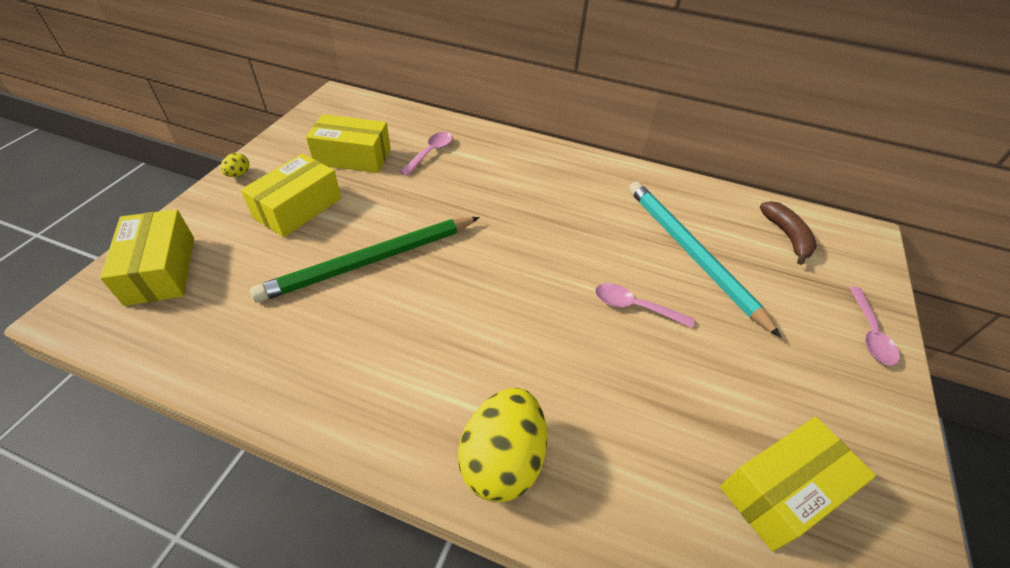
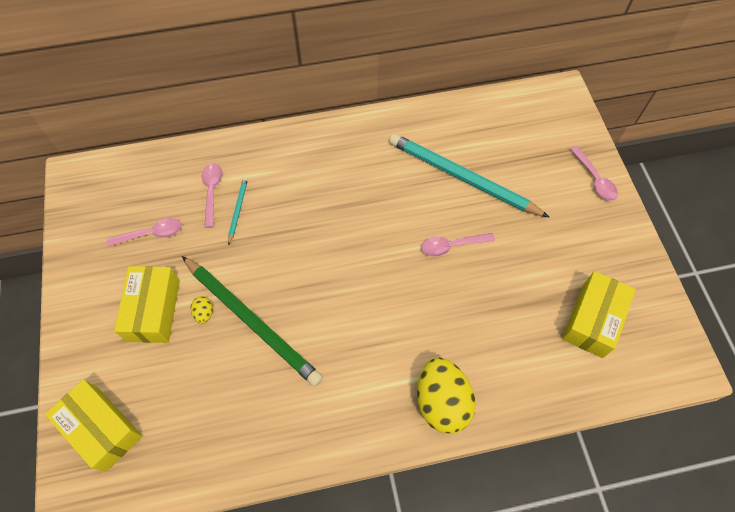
camera: 30 degrees left, 15 degrees up
yellow egg [221,153,249,177] -> yellow egg moved to [191,296,213,324]
green pencil [250,217,480,303] -> green pencil turned 75 degrees counterclockwise [182,256,323,386]
yellow box [306,114,391,173] -> pink spoon [106,218,182,247]
brown banana [760,201,817,265] -> none
none -> turquoise pencil [228,177,248,246]

